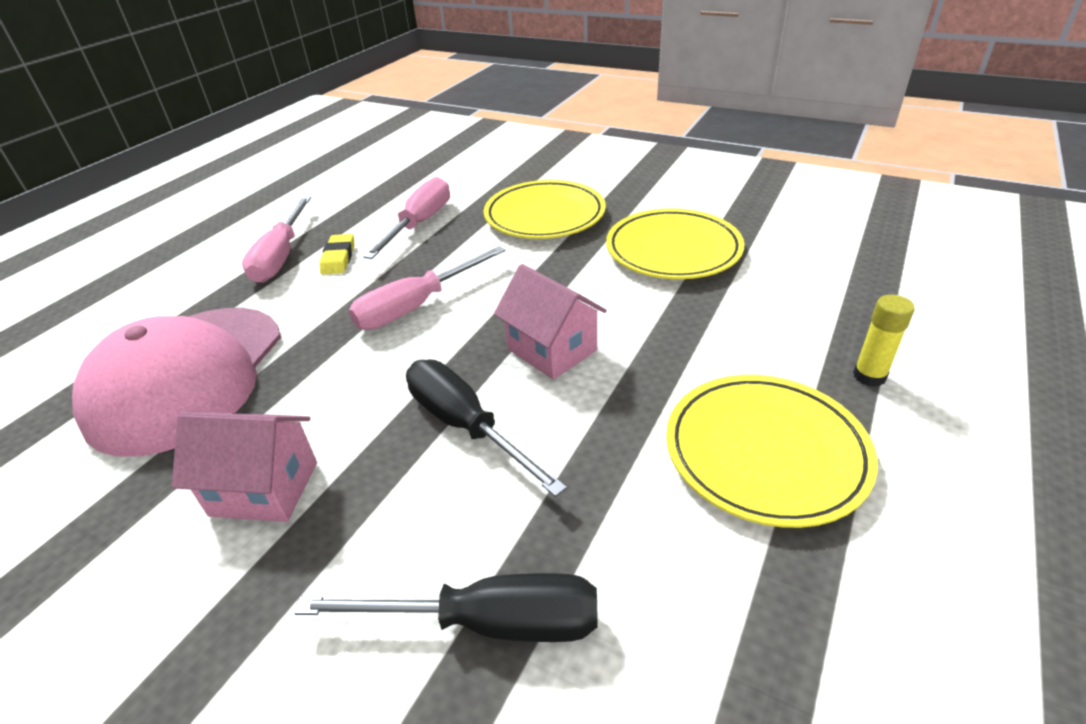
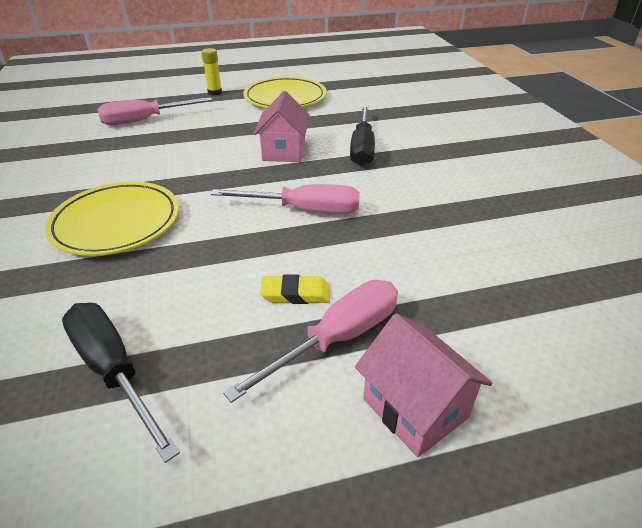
camera: 135 degrees left, 0 degrees up
pink cap [72,308,281,457] -> none
pink house [172,412,317,522] -> pink house moved to [355,313,493,457]
black screwdriver [294,573,598,642] -> black screwdriver moved to [62,303,180,463]
yellow eraser [319,234,354,275] -> yellow eraser turned 45 degrees clockwise [260,274,330,304]
pink screwdriver [363,177,450,259] -> pink screwdriver moved to [97,97,212,125]
yellow plate [606,209,745,279] -> none

